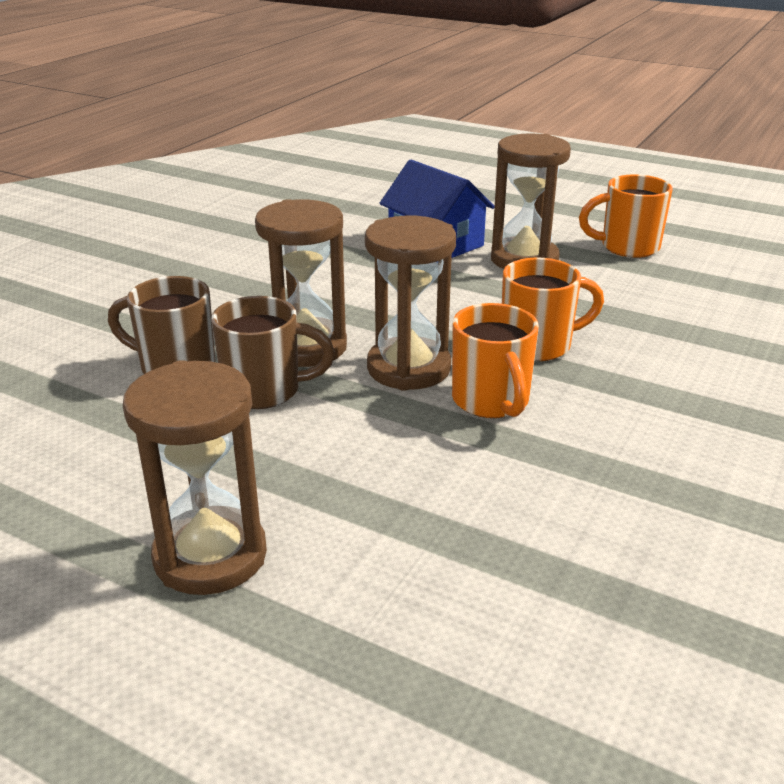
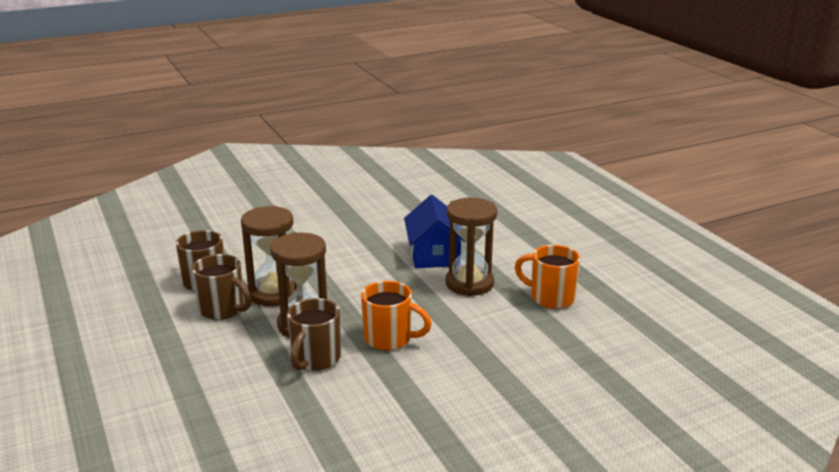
camera: 35 degrees right, 5 degrees down
brown hourglass [123,360,267,595] -> none
orange mug [452,303,539,418] -> brown mug [287,298,341,371]

